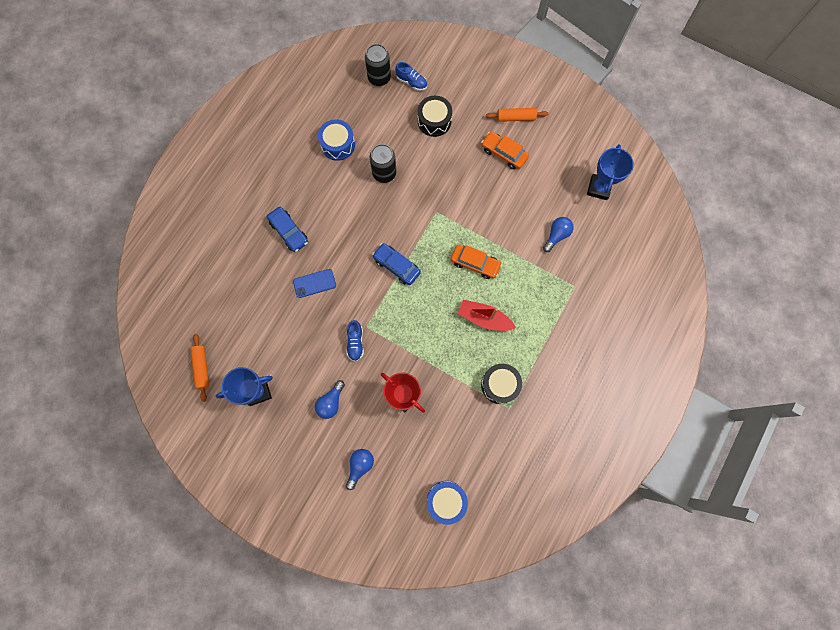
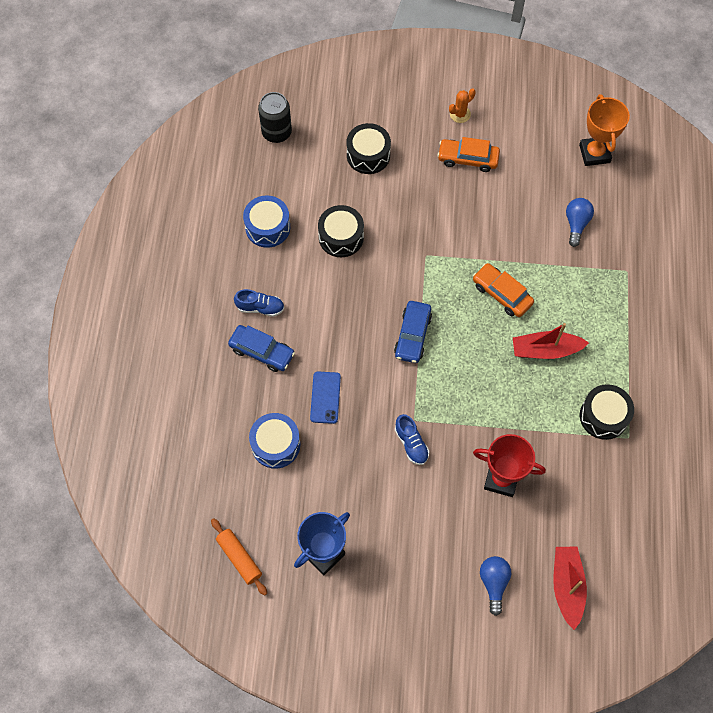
camera: 25 degrees left, 10 degrees down
blue phone [293,269,336,298] -> blue phone turned 45 degrees counterclockwise [310,372,341,424]
blue light bulb [315,380,345,419] -> none
black can [370,144,396,183] -> black drum [318,205,364,257]
blue car [372,243,421,285] -> blue car turned 90 degrees counterclockwise [394,301,432,363]
blue shoe [395,62,427,91] -> blue shoe moved to [234,289,284,317]
blue drum [427,481,468,525] -> blue drum moved to [249,413,300,469]
orange car [451,244,502,279] -> orange car turned 135 degrees counterclockwise [473,263,534,317]
orange rolling pin [486,108,548,122] -> orange cactus [449,88,476,123]
blue trophy [587,144,634,200] -> orange trophy [579,94,630,166]
none -> red boat [553,547,587,630]

